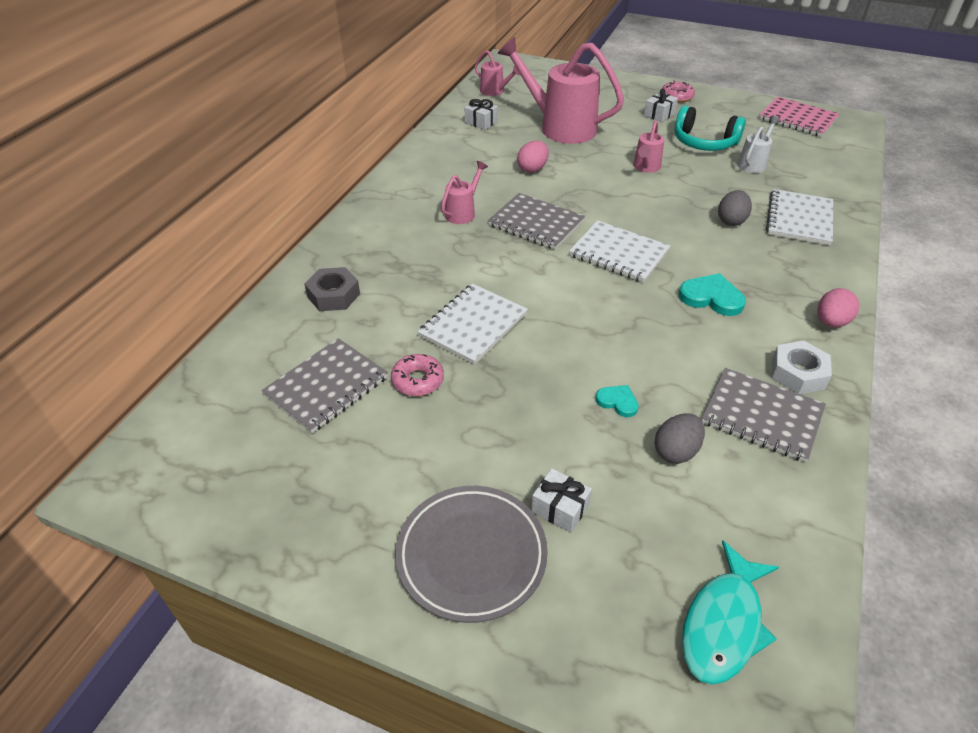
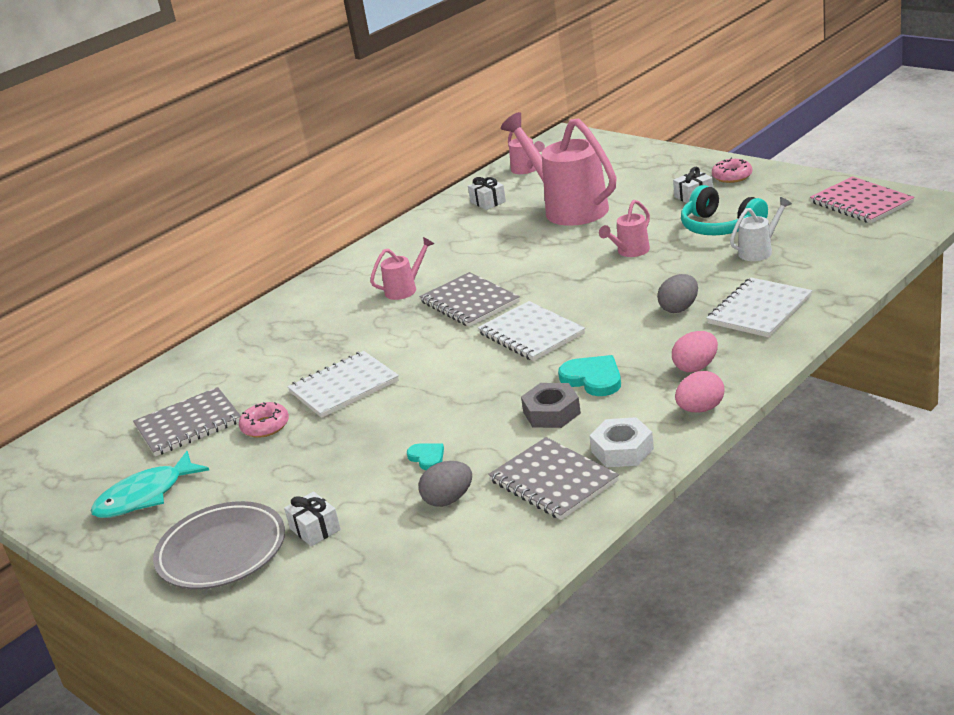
camera: 25 degrees right, 15 degrees down
grey nut [304,267,360,311] -> grey nut moved to [521,383,581,428]
pink egg [517,140,549,173] -> pink egg moved to [672,331,718,372]
turquoise fish [682,541,779,685] -> turquoise fish moved to [91,451,209,518]

